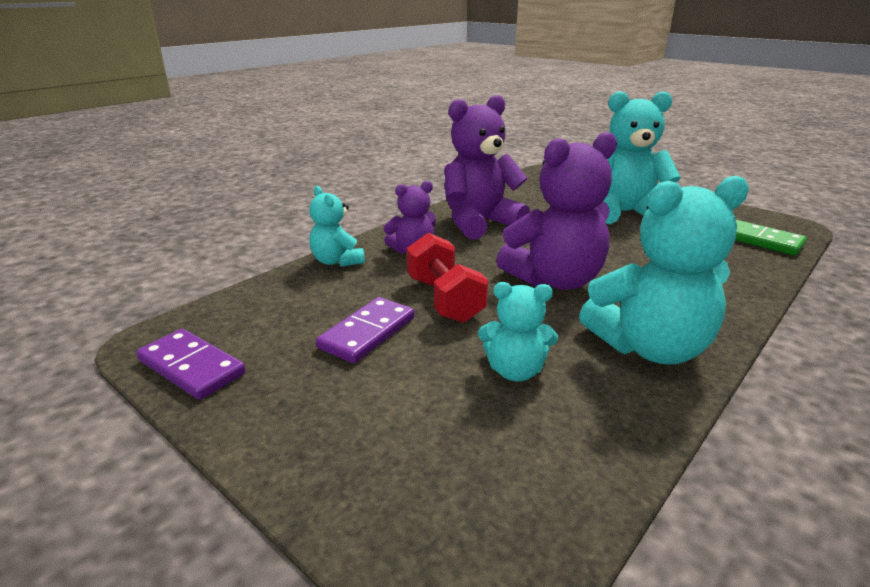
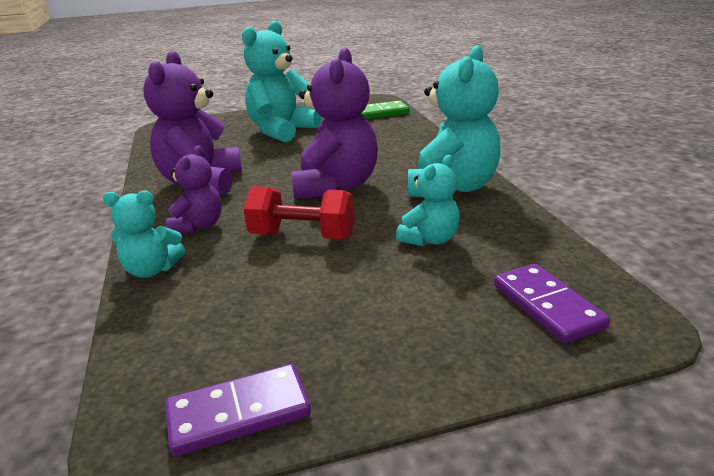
camera: 55 degrees left, 0 degrees up
purple domino [316,297,414,363] -> purple domino moved to [494,264,610,344]

